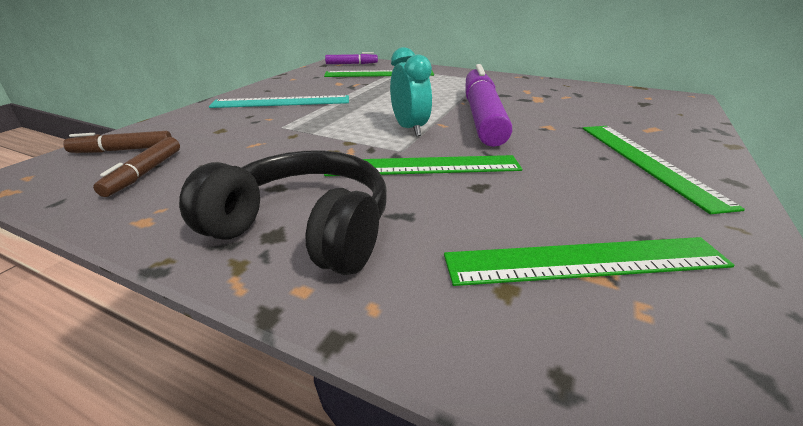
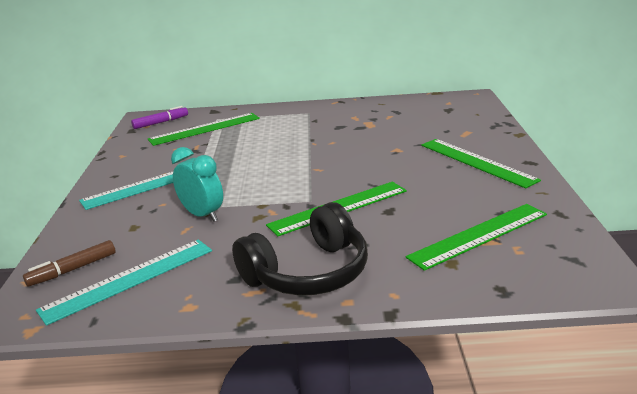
camera: 25 degrees left, 5 degrees down
brown marker [93,137,180,197] -> turquoise ruler [36,240,212,326]
black headphones [179,151,387,275] -> black headphones turned 150 degrees clockwise [232,202,368,295]
turquoise clock [390,47,432,136] -> turquoise clock moved to [171,147,223,222]
purple marker [465,64,512,147] -> none

